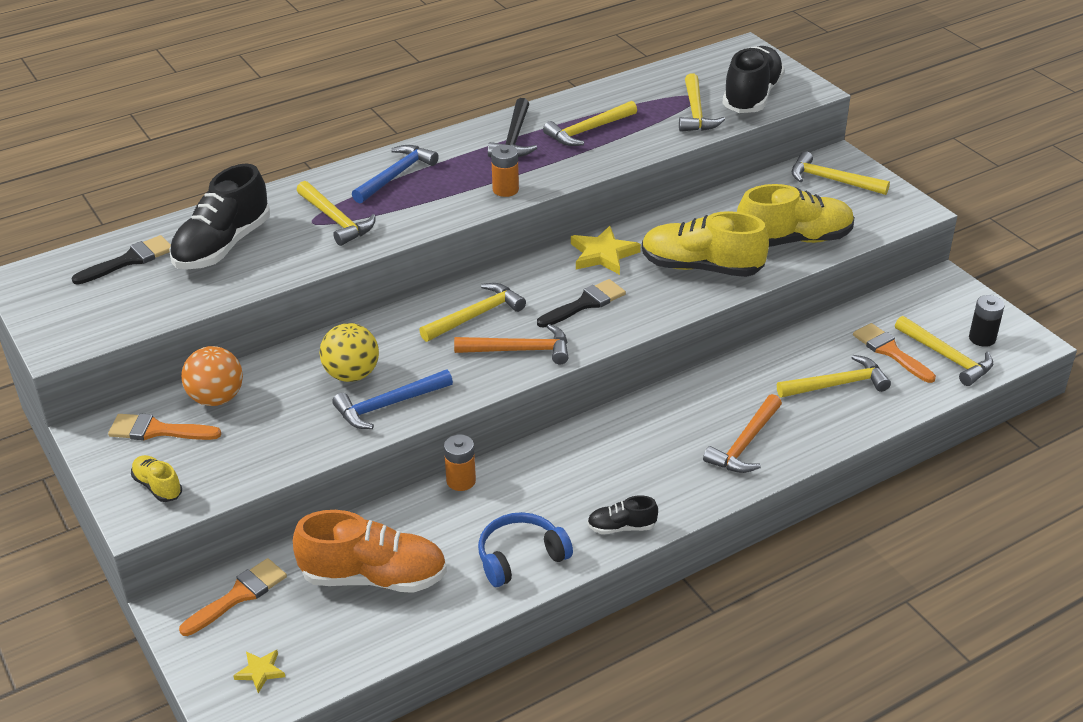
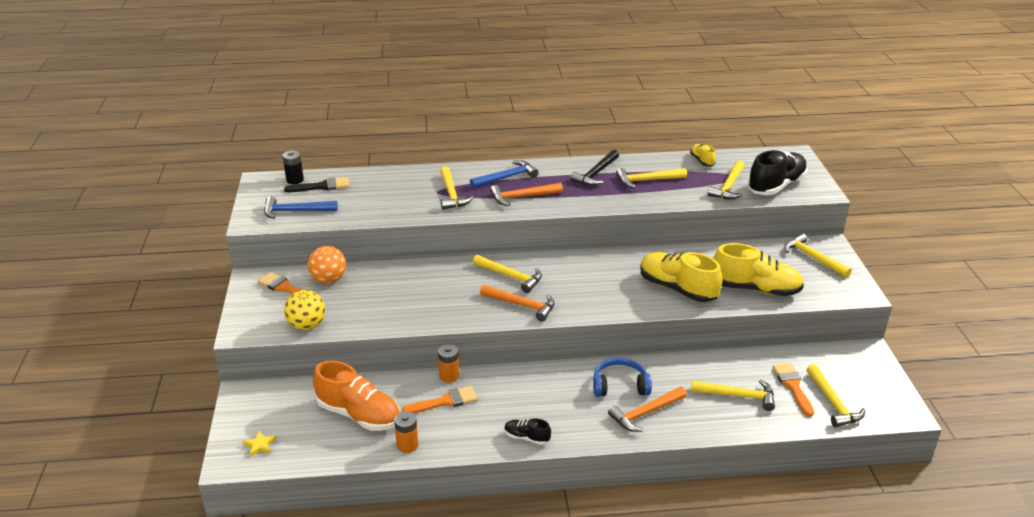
camera: 25 degrees right, 5 degrees down
yellow shoe [131,455,182,502] -> yellow shoe moved to [690,144,716,166]
black shoe [169,163,270,269] -> none
orange brush [179,558,287,636] -> orange brush moved to [402,386,478,413]
yellow ball [319,323,379,382] -> yellow ball moved to [284,290,325,330]
blue hammer [332,370,453,429] -> blue hammer moved to [264,196,338,219]
yellow hammer [419,283,526,342] -> yellow hammer turned 45 degrees clockwise [473,255,542,293]
blue headphones [478,512,573,587] -> blue headphones moved to [593,358,652,397]
orange battery [491,145,519,197] -> orange battery moved to [394,411,418,453]
black brush [537,279,626,328] -> none
yellow star [571,226,641,275] -> none
black battery [969,295,1005,347] -> black battery moved to [282,150,304,184]
none -> orange hammer [490,183,563,206]

